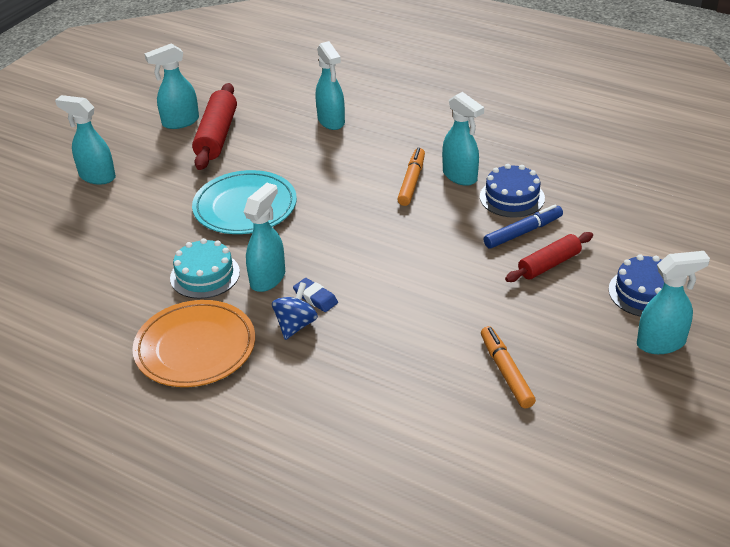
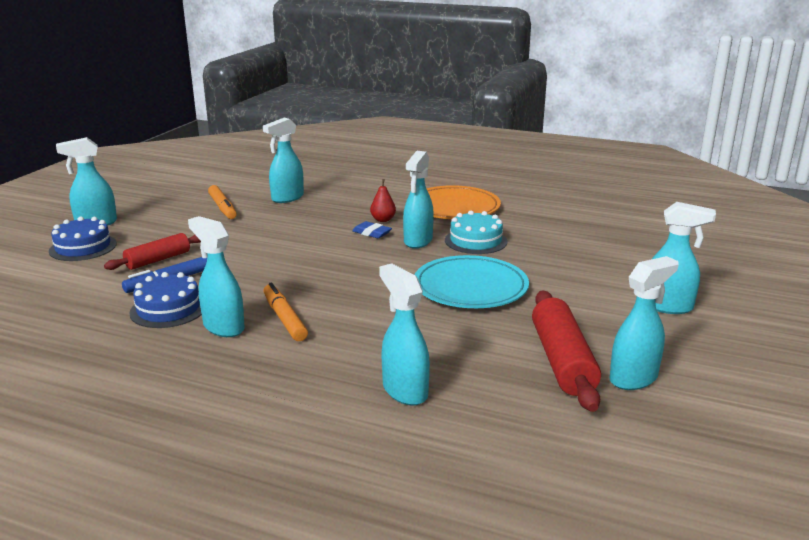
camera: 170 degrees right, 15 degrees down
blue spinning top [272,282,318,340] -> red pear [370,179,396,222]
orange marker [397,148,425,206] -> orange marker turned 150 degrees clockwise [263,283,308,341]
none -> turquoise spray bottle [263,118,304,203]

